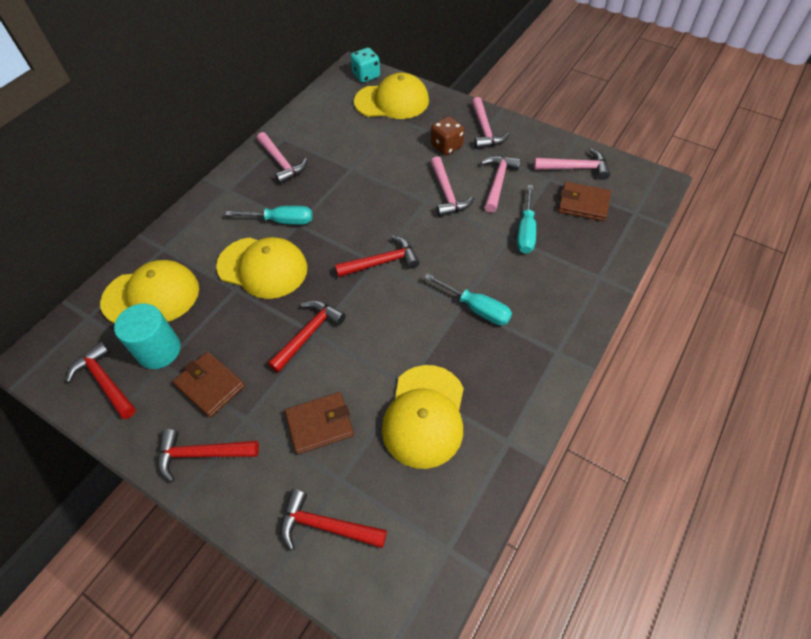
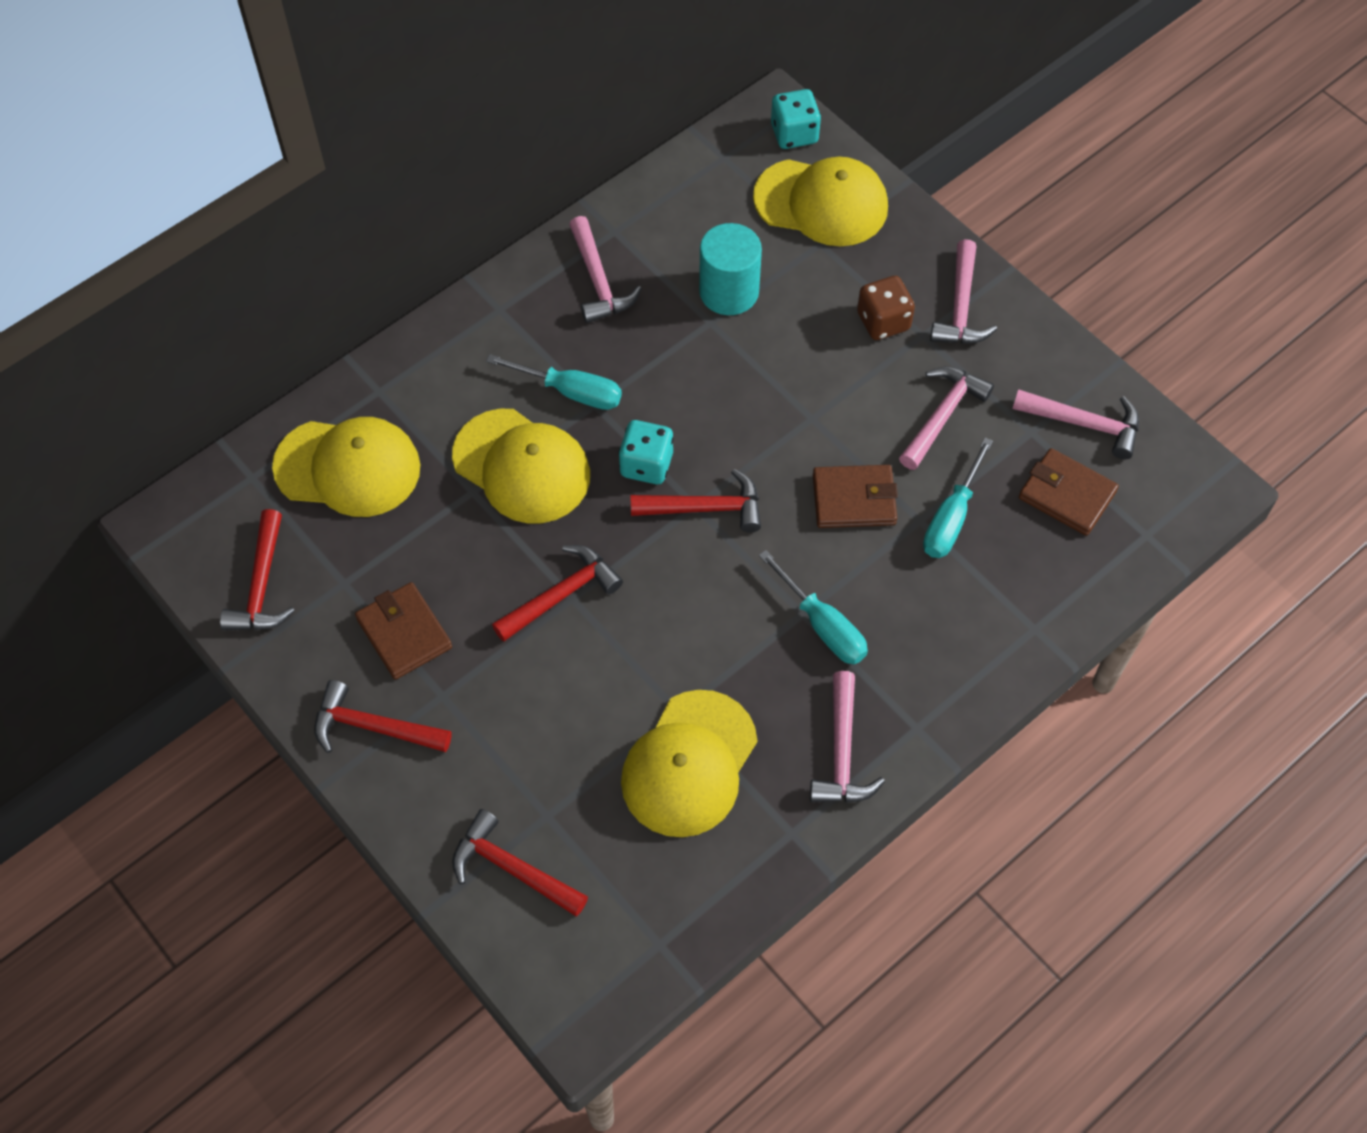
camera: 15 degrees right, 5 degrees up
red hammer [66,342,136,419] -> red hammer turned 150 degrees counterclockwise [220,509,295,630]
turquoise cylinder [114,303,181,369] -> turquoise cylinder moved to [699,223,762,315]
brown wallet [285,392,354,454] -> brown wallet moved to [813,465,898,528]
pink hammer [430,156,474,217] -> pink hammer moved to [810,671,885,803]
none -> turquoise dice [618,420,674,484]

